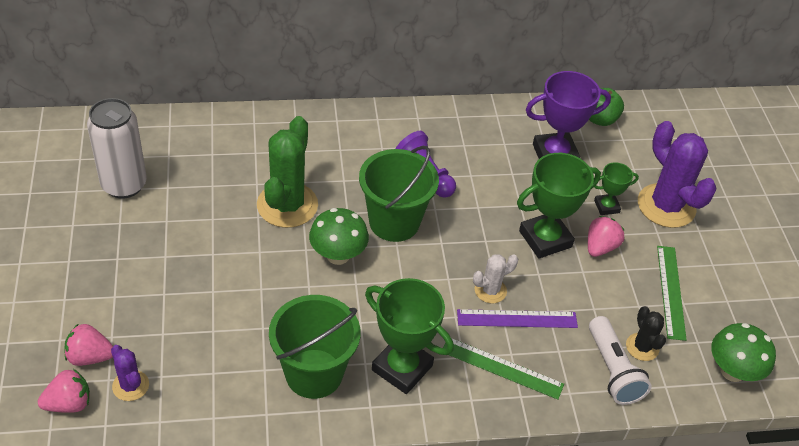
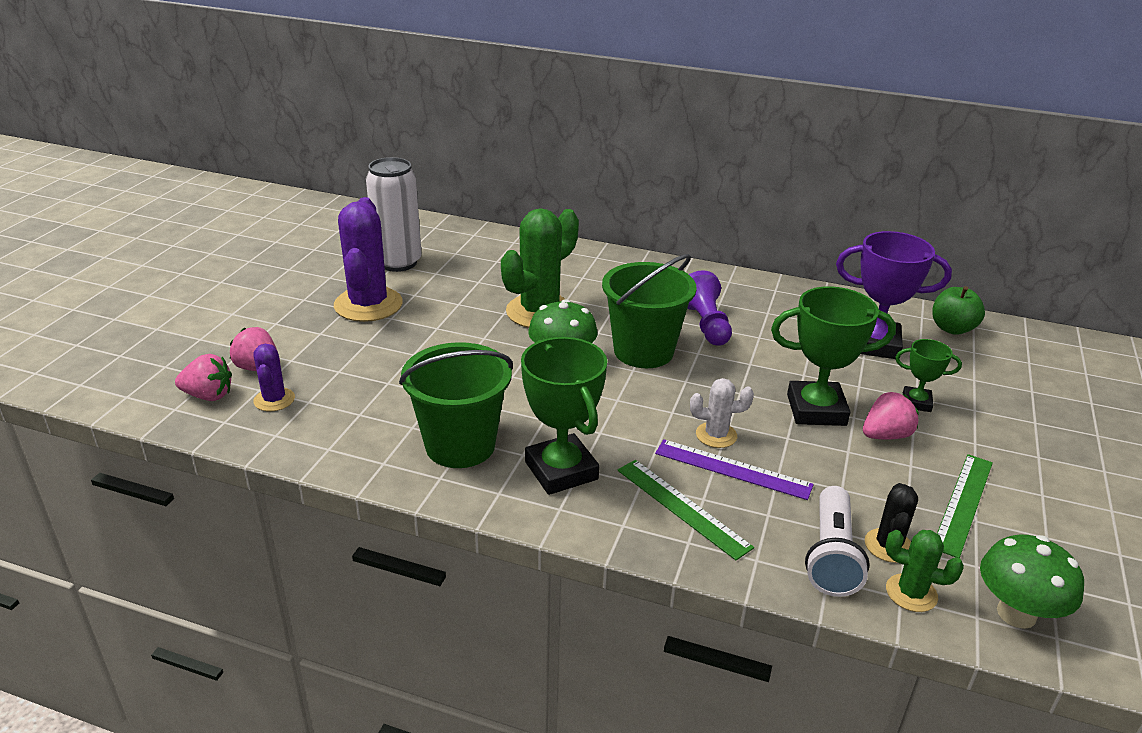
camera: 30 degrees right, 15 degrees down
purple cactus [638,121,717,228] -> purple cactus moved to [334,197,403,322]
none -> green cactus [885,530,964,612]

